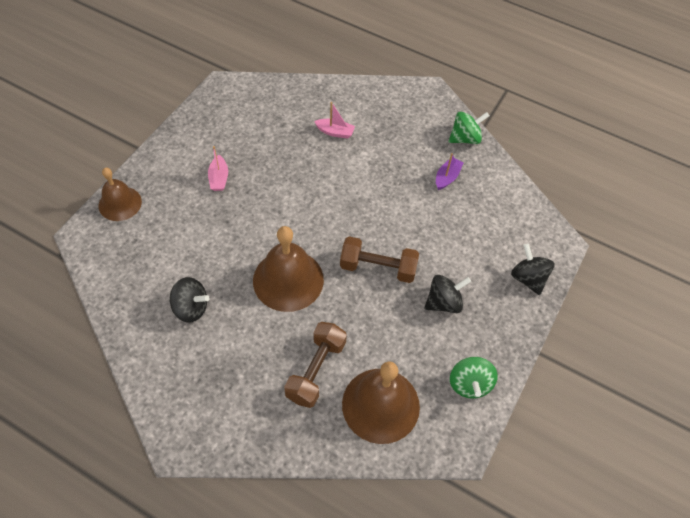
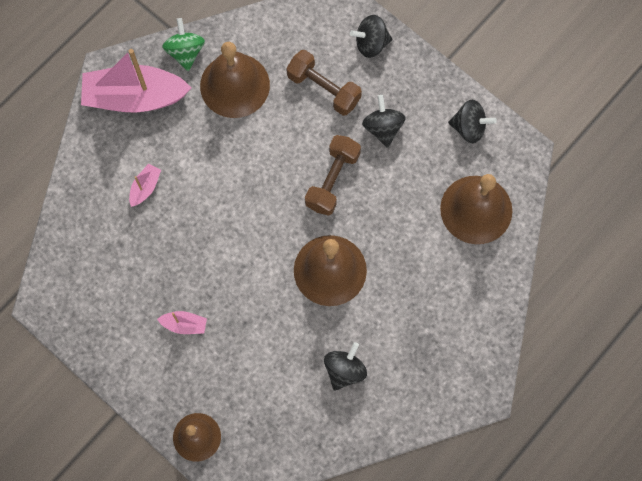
camera: 75 degrees left, 15 degrees up
brown dumbbell [284,322,347,408] -> brown dumbbell moved to [286,50,362,116]
purple boat [436,153,463,190] -> brown bell [200,42,270,118]
green spinning top [450,357,498,399] -> black spinning top [448,100,497,143]
none -> pink boat [81,49,191,113]

